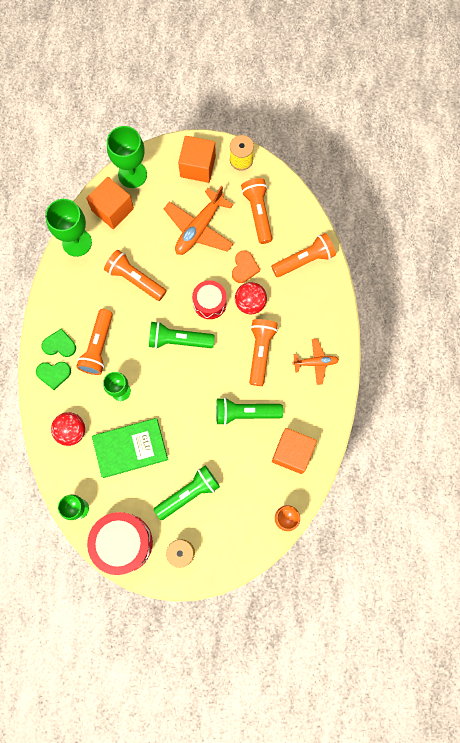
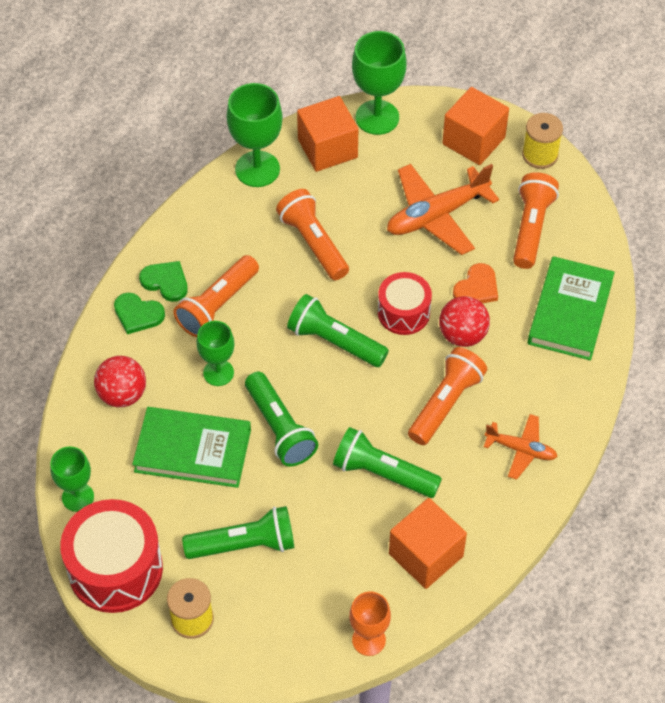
camera: 25 degrees right, 20 degrees down
orange flashlight [271,233,336,277] -> green book [528,256,615,360]
none -> green flashlight [245,372,318,467]

